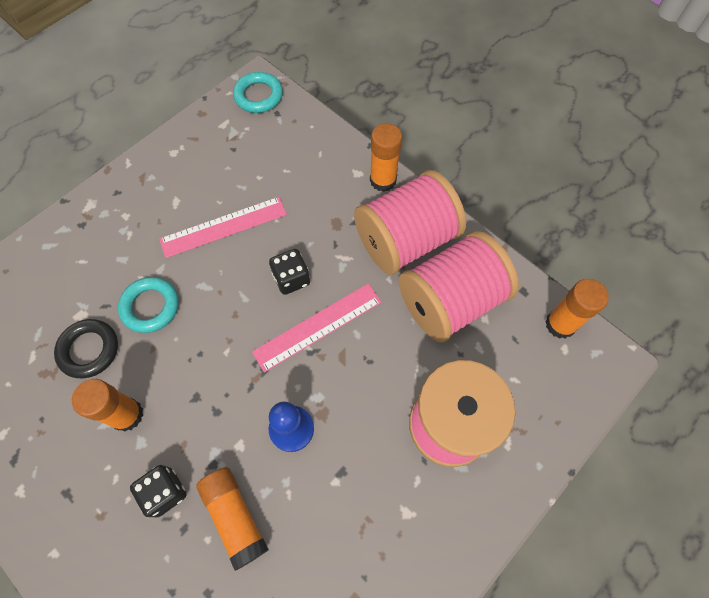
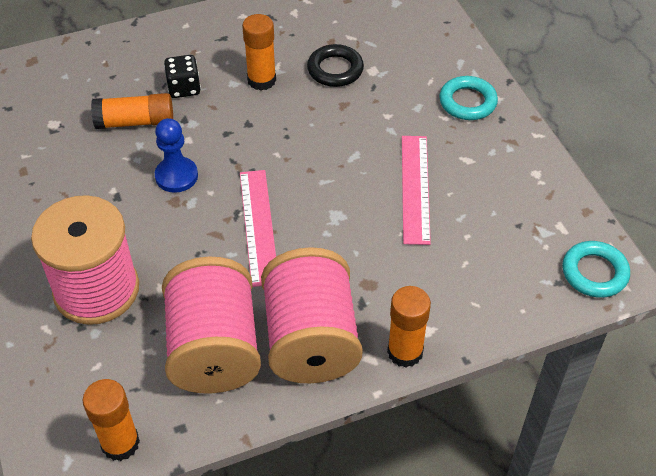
camera: 115 degrees right, 15 degrees down
turquoise ring [118,277,179,333] -> turquoise ring moved to [439,76,498,120]
black dice [269,249,310,295] -> none

